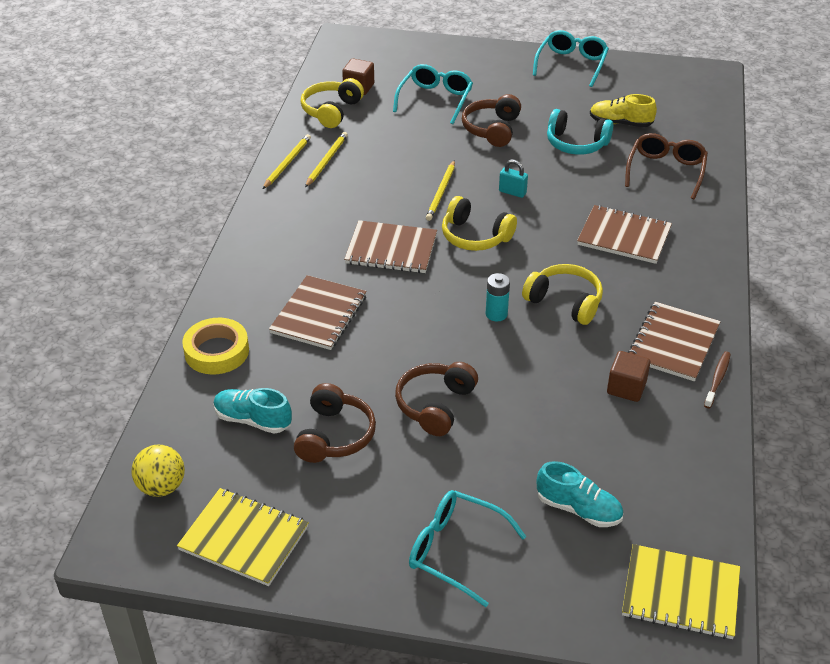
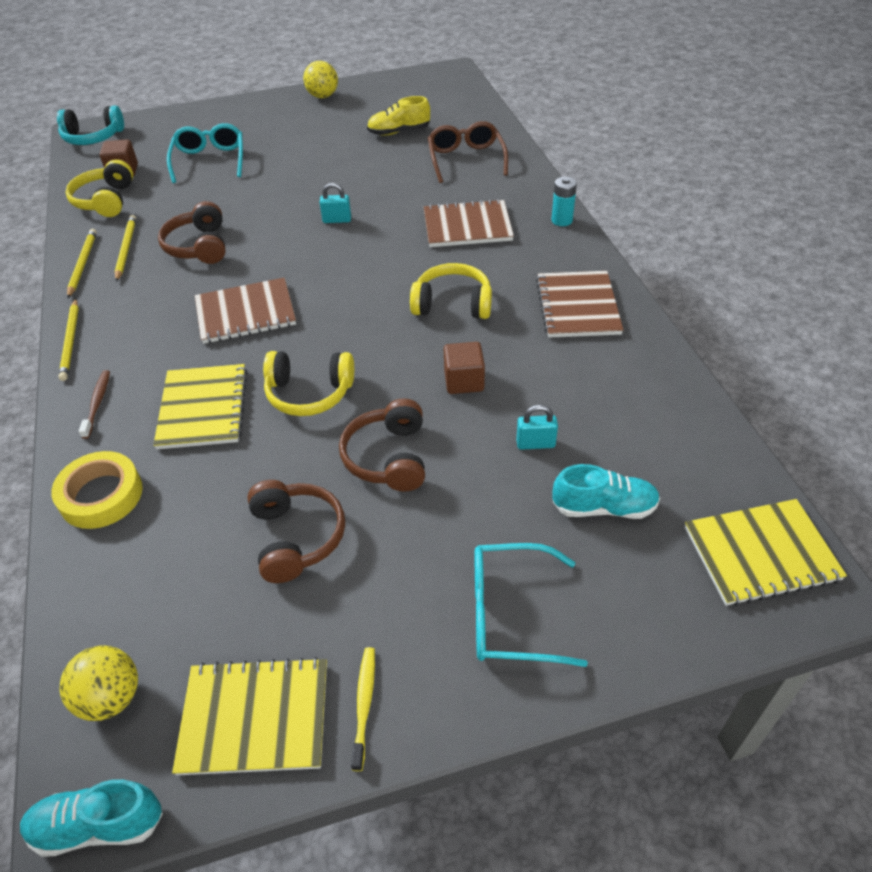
camera: 25 degrees left, 5 degrees up
turquoise shoe [213,388,292,434] -> turquoise shoe moved to [20,779,163,857]
brown notebook [269,275,367,350] -> yellow notebook [153,364,247,449]
yellow pencil [426,160,455,221] -> yellow pencil moved to [58,299,79,381]
yellow headphones [442,196,517,251] -> yellow headphones moved to [263,351,354,416]
brown headphones [462,94,521,147] -> brown headphones moved to [158,201,226,264]
turquoise battery [486,273,510,322] -> turquoise battery moved to [551,177,577,226]
turquoise glasses [533,30,609,87] -> yellow ball [303,61,338,98]
turquoise headphones [547,109,613,155] -> turquoise headphones moved to [57,105,124,145]
brown cube [607,351,650,402] -> brown cube moved to [444,342,485,394]
brown toothbrush [704,351,731,408] -> brown toothbrush moved to [79,370,110,439]
none -> yellow toothbrush [351,647,375,771]
none -> turquoise padlock [516,405,558,450]

